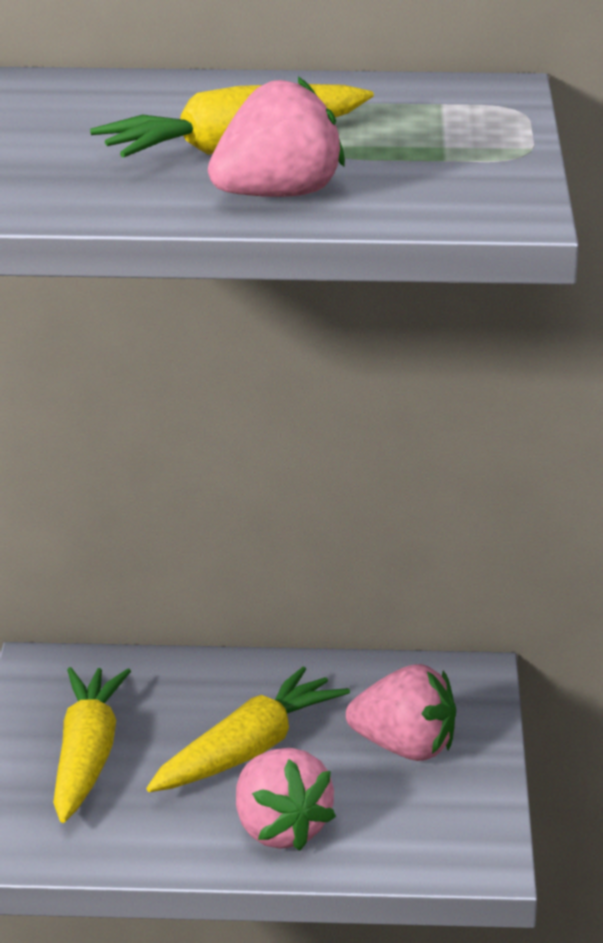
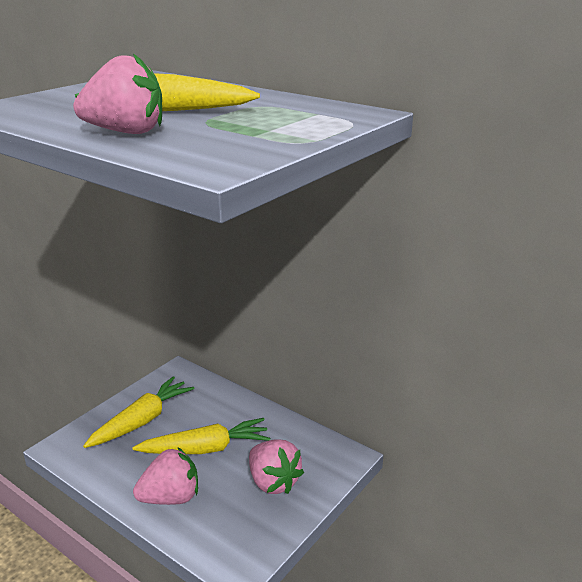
camera: 35 degrees right, 0 degrees up
pink strawberry [236,748,336,851] -> pink strawberry turned 120 degrees counterclockwise [133,448,198,505]

